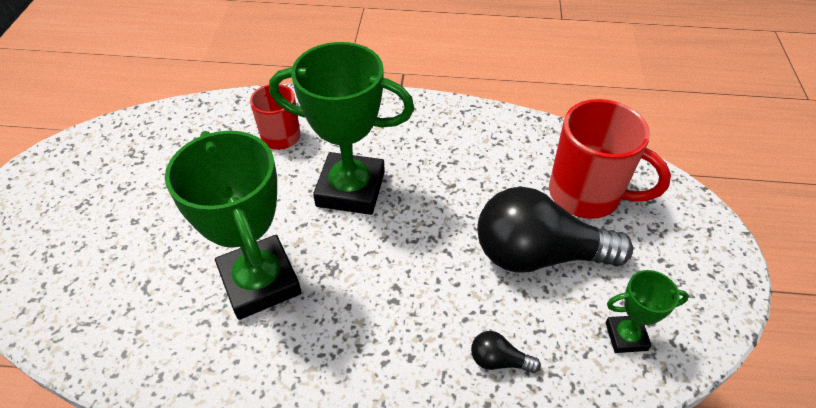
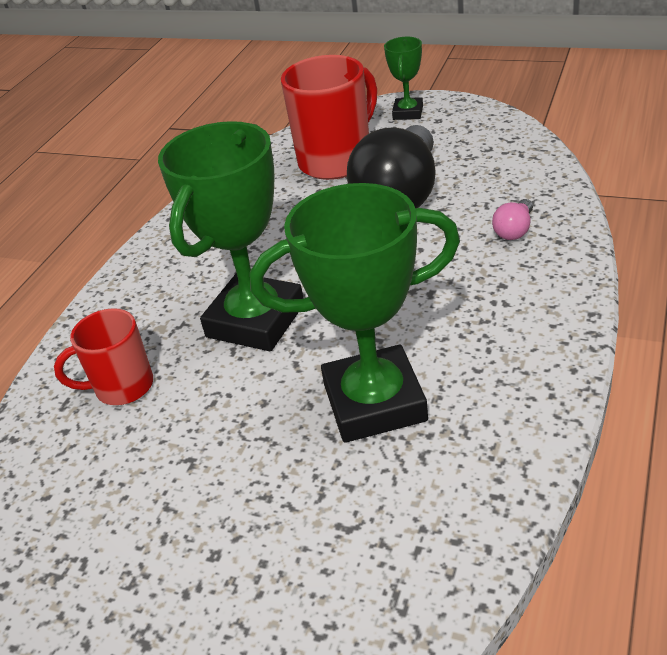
camera: 70 degrees left, 10 degrees down
black light bulb [471,331,541,373] -> pink light bulb [492,199,533,240]
green trophy [606,270,689,353] -> green trophy moved to [384,37,423,120]

